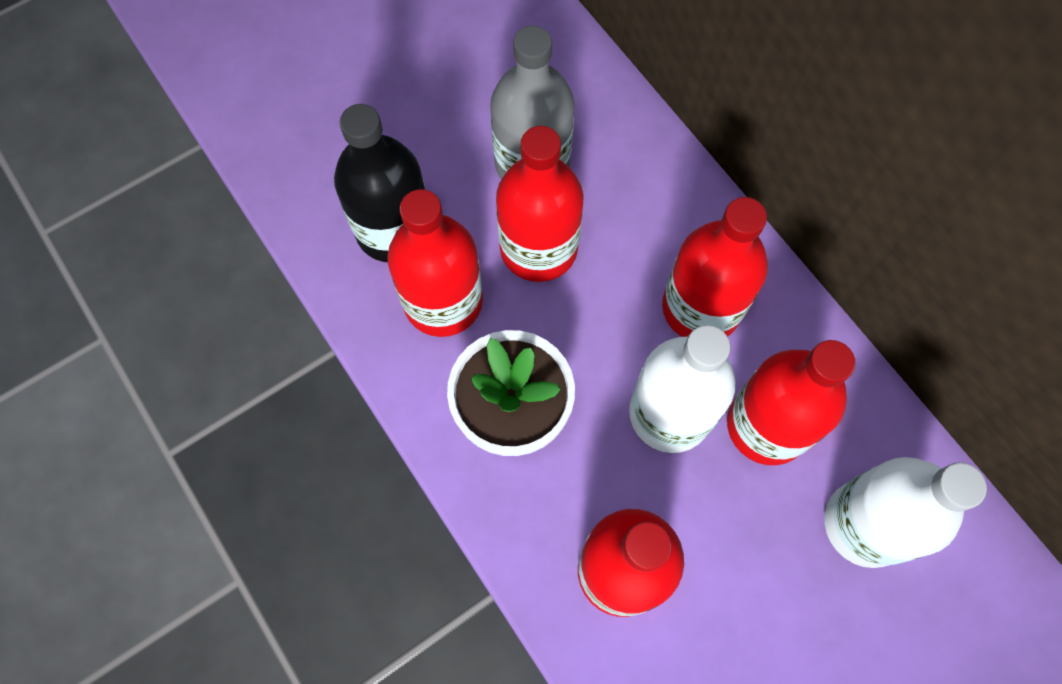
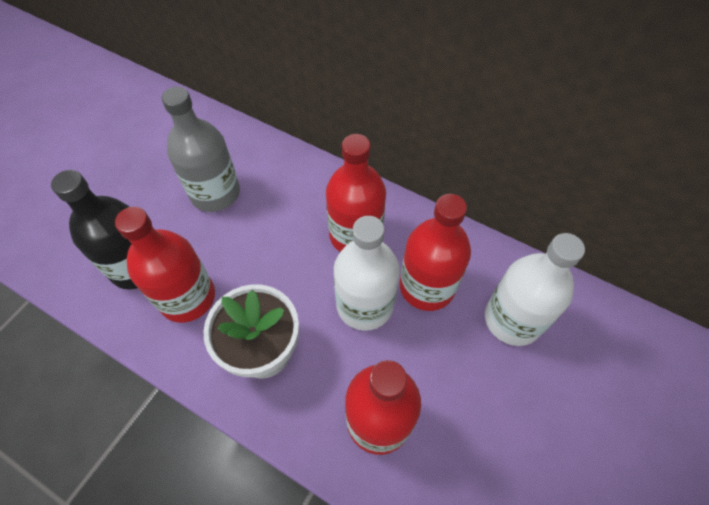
camera: 25 degrees left, 10 degrees down
red bottle [496,126,583,282] -> none

